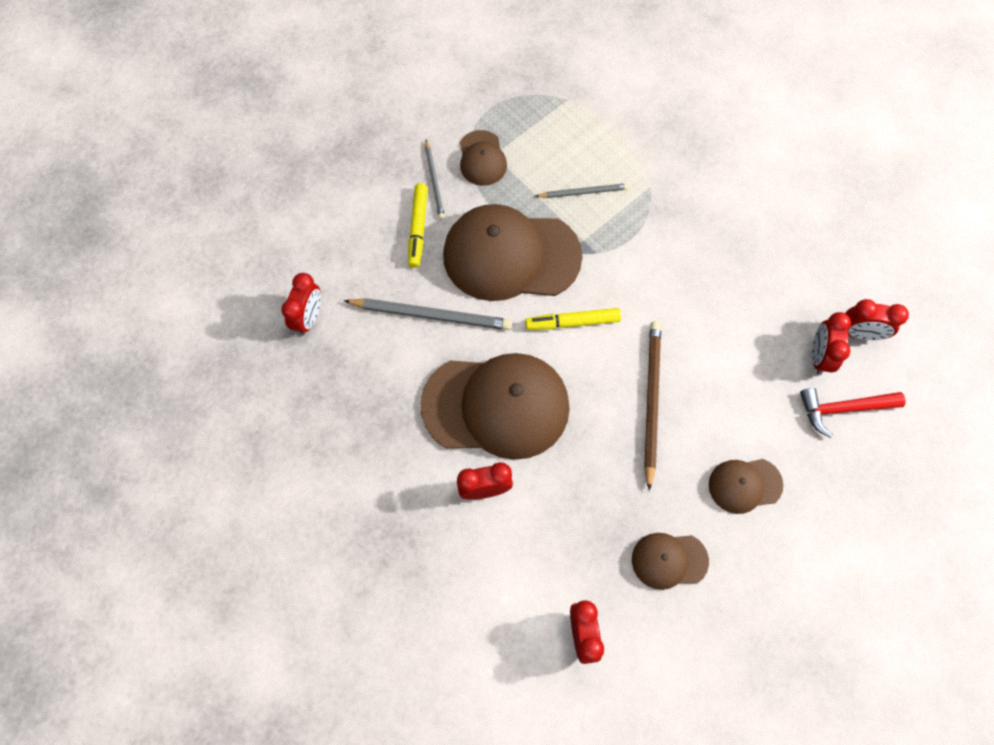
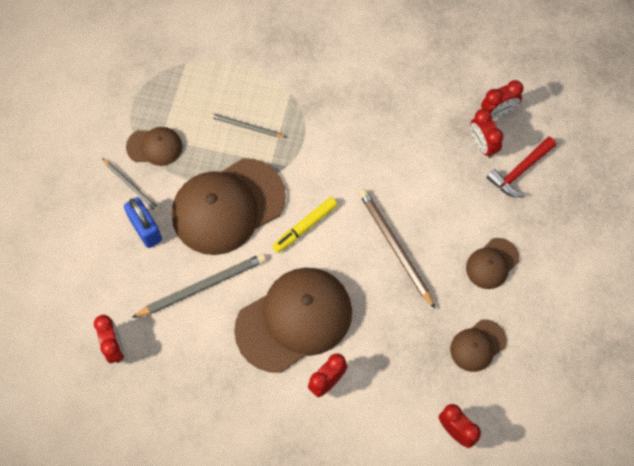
camera: 35 degrees left, 0 degrees up
yellow marker [408,183,428,268] -> blue padlock [124,197,162,248]
brown cap [460,130,507,186] -> brown cap turned 45 degrees counterclockwise [126,127,182,166]
grey pencil [535,183,629,198] -> grey pencil turned 120 degrees counterclockwise [210,113,287,138]

